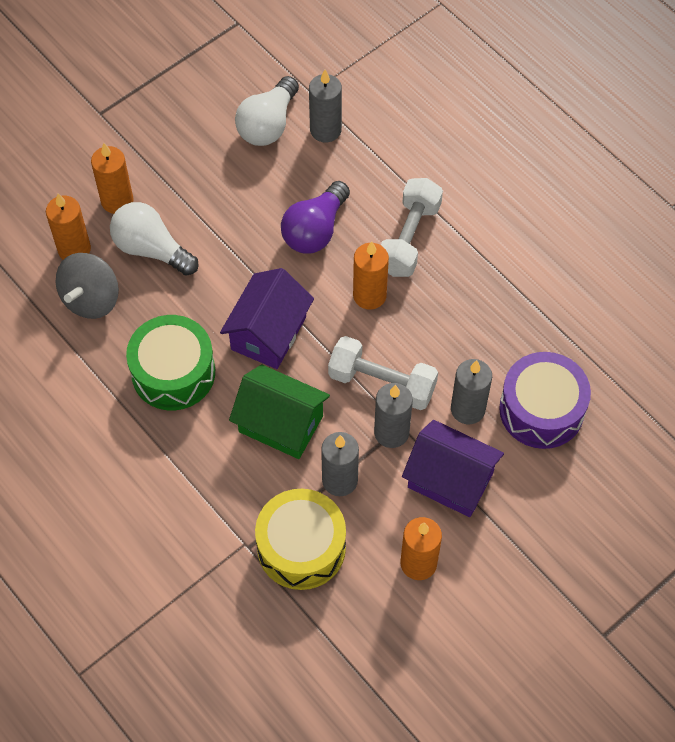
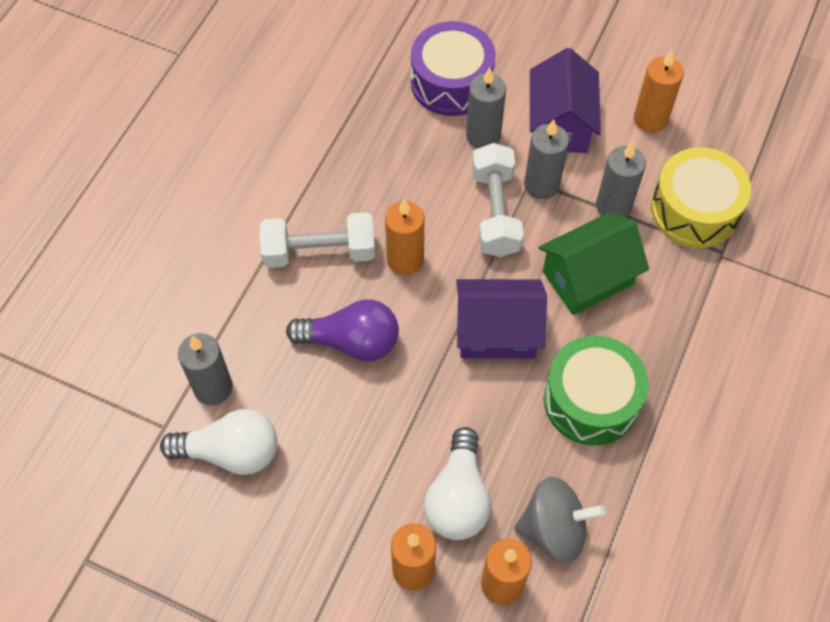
camera: 115 degrees left, 0 degrees up
green house [229,364,330,459] -> green house turned 60 degrees clockwise [539,213,649,315]

